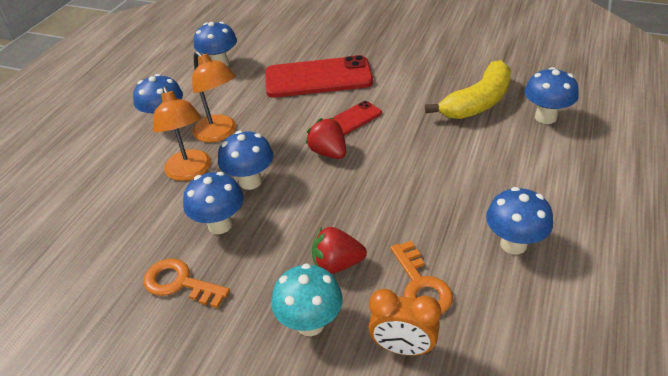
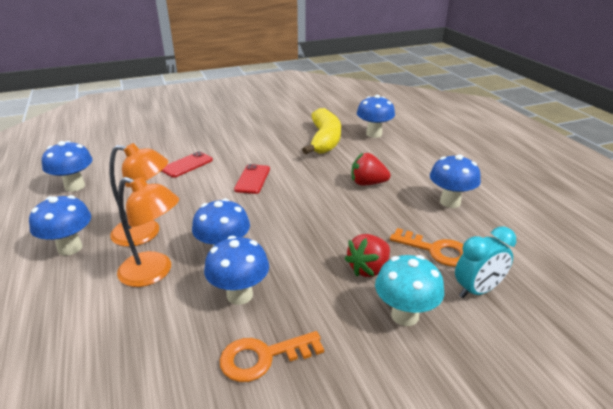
camera: 45 degrees left, 10 degrees down
red phone [265,55,373,98] -> red phone [161,151,213,178], size x0.49
red strawberry [306,118,346,159] -> red strawberry moved to [351,153,390,186]
orange clock [369,289,441,356] -> turquoise clock [455,227,516,298]

